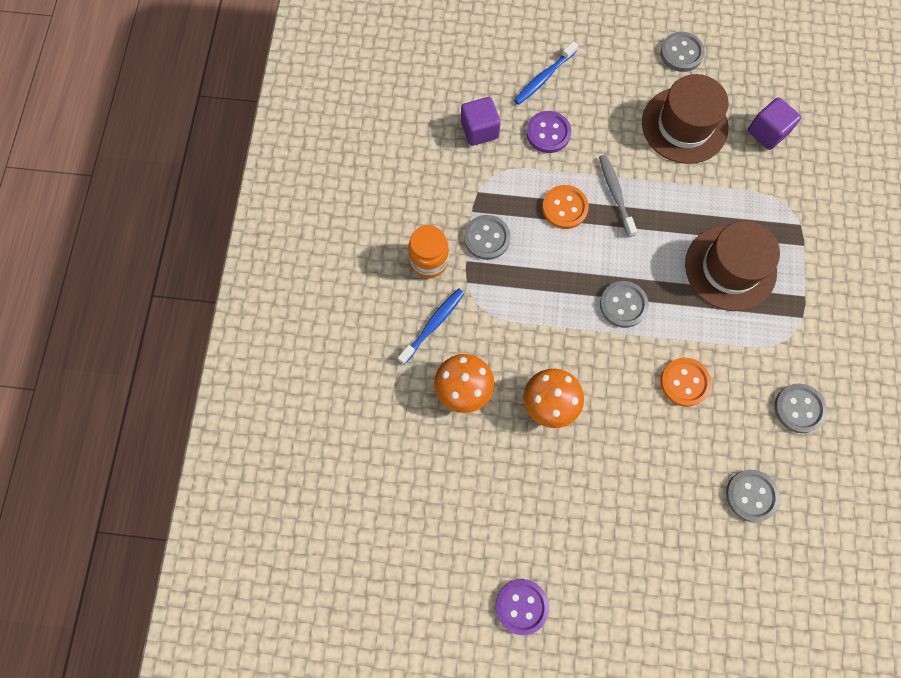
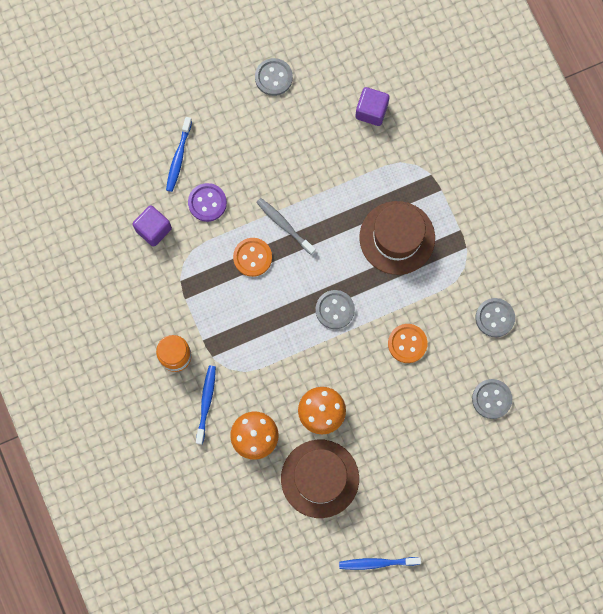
camera: 30 degrees left, 5 degrees up
grey button [464,215,511,260] -> none
purple button [496,579,549,635] -> blue toothbrush [339,557,421,570]
brown hat [642,74,729,164] -> brown hat moved to [281,440,359,518]

